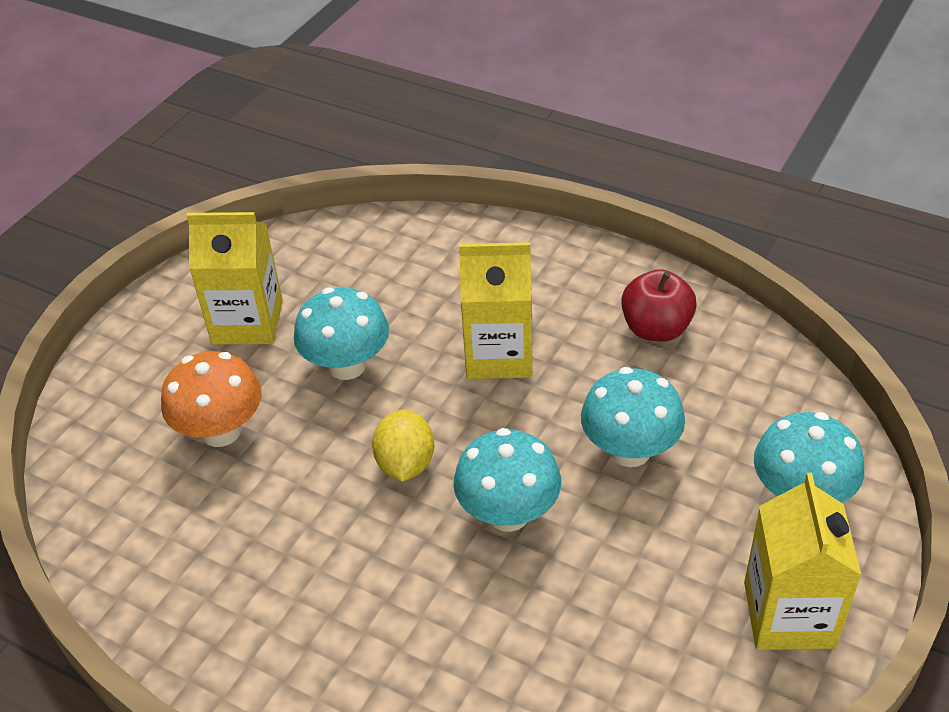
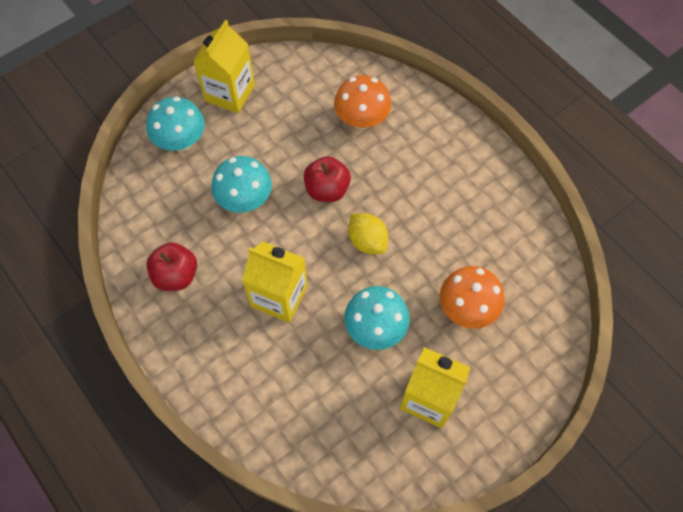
camera: 160 degrees left, 20 degrees up
yellow lemon [372,409,434,482] -> yellow lemon turned 60 degrees counterclockwise [348,213,388,254]
turquoise mushroom [453,428,561,532] -> red apple [304,156,351,202]
none -> orange mushroom [334,75,391,130]

